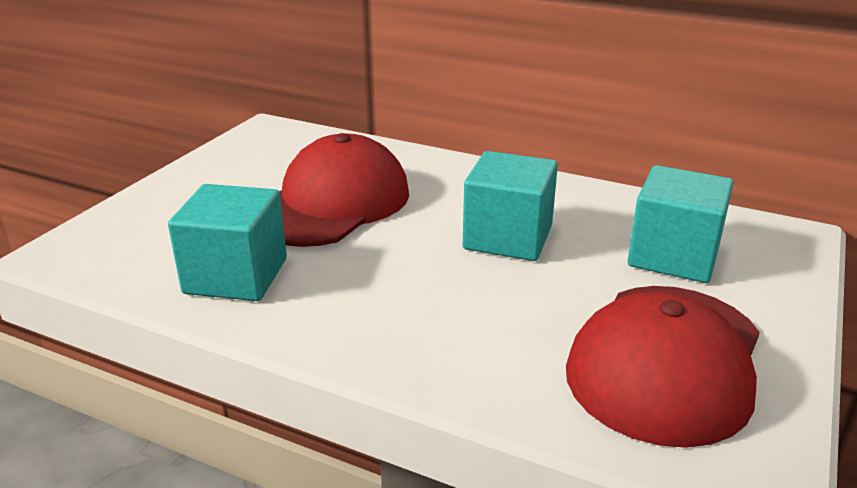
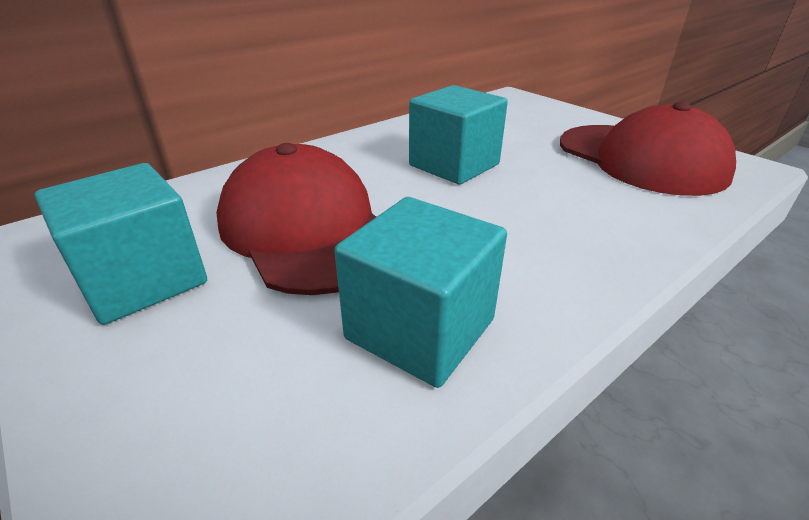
camera: 65 degrees left, 5 degrees up
turquoise cube [628,165,734,283] -> turquoise cube moved to [35,163,207,325]

